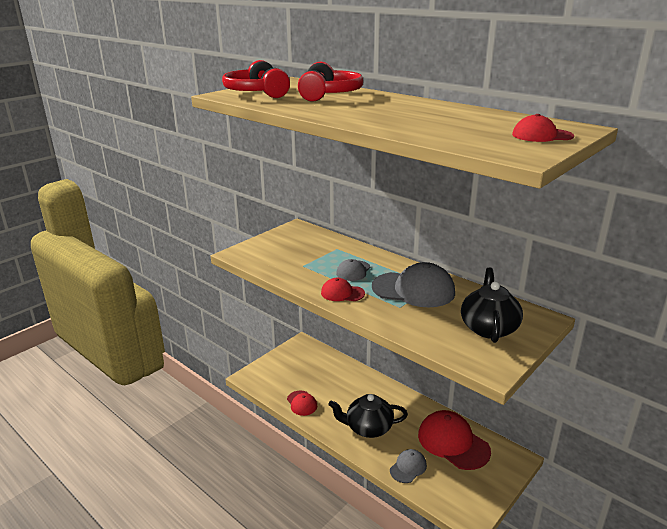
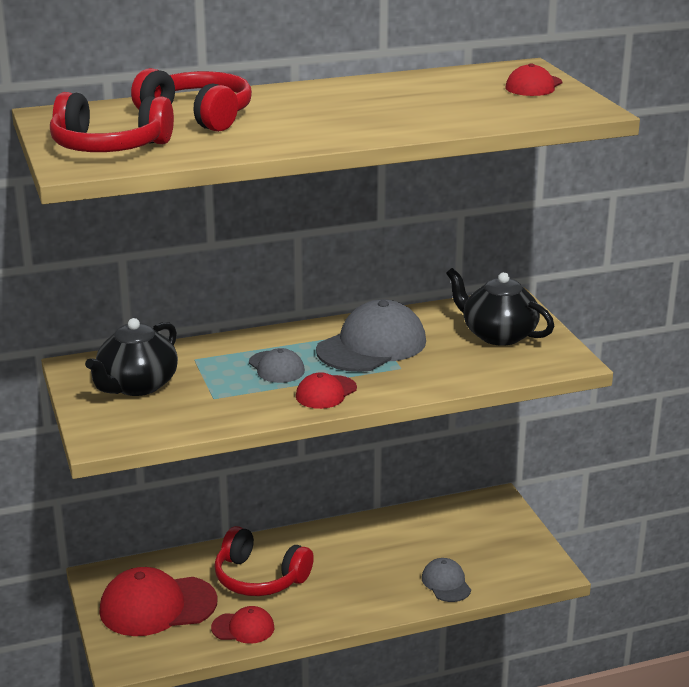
camera: 60 degrees left, 0 degrees up
black teapot [328,394,408,438] -> black teapot moved to [85,318,178,396]
red cap [418,410,491,470] -> red cap moved to [99,567,217,636]
none -> red headphones [214,526,314,596]

